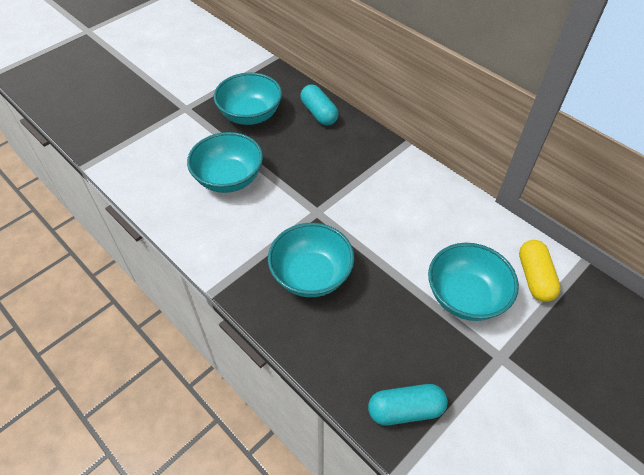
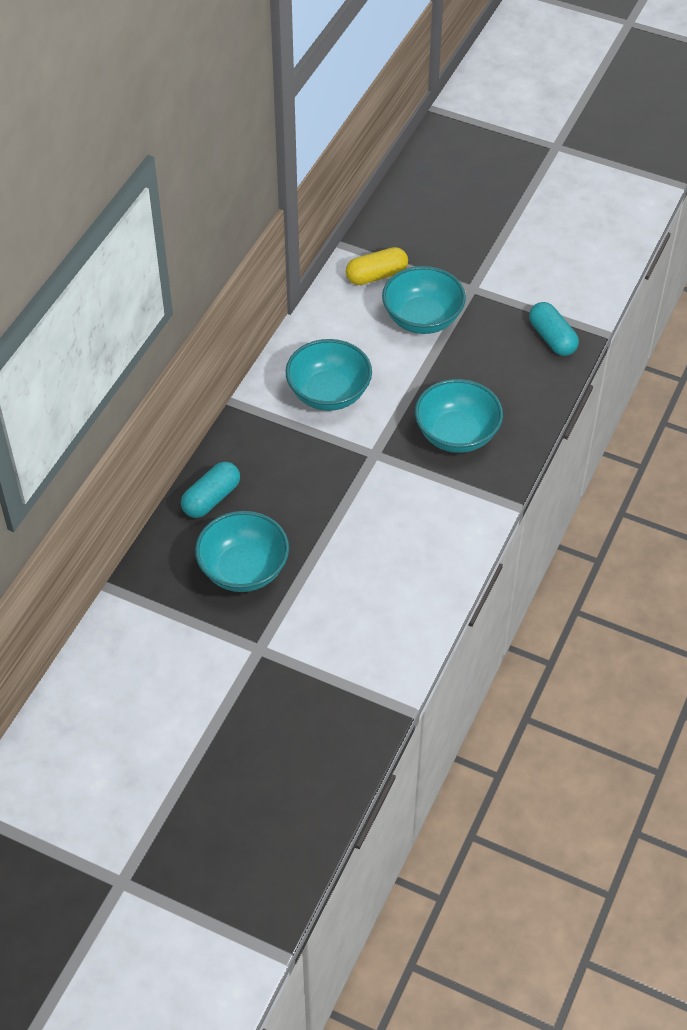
camera: 110 degrees left, 0 degrees up
turquoise bowl [187,132,263,193] -> turquoise bowl moved to [285,339,372,411]

